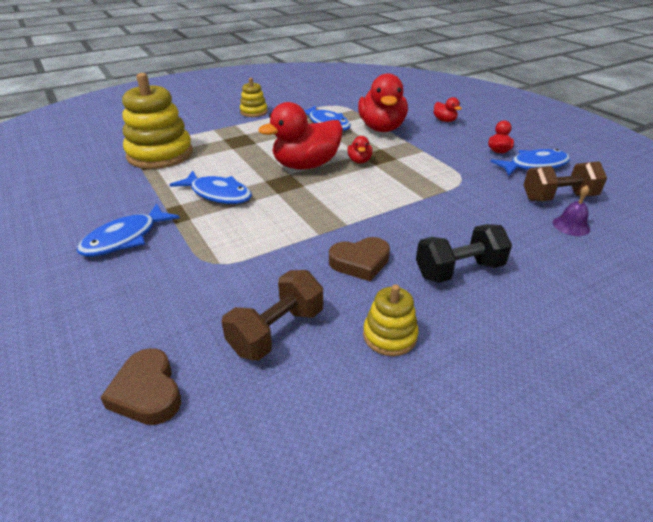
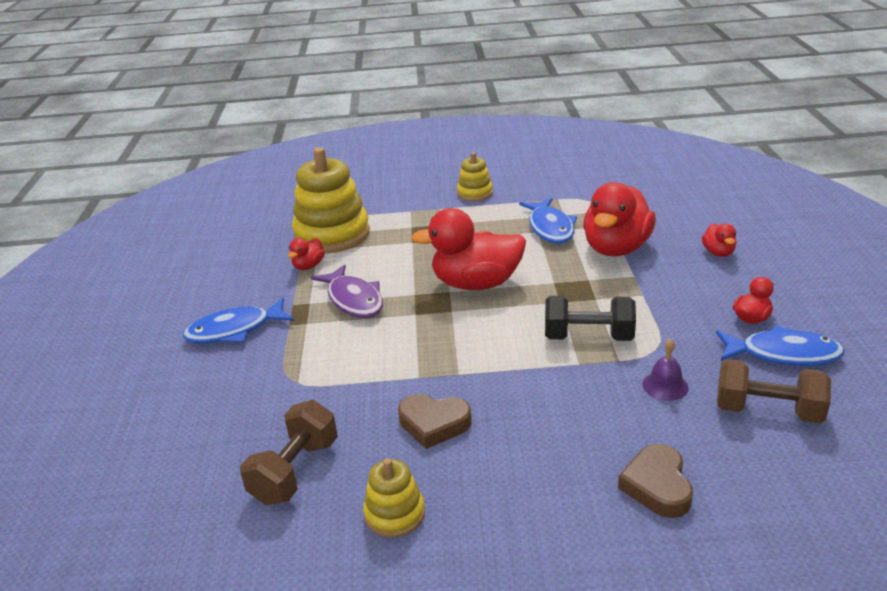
camera: 30 degrees right, 5 degrees down
brown heart [100,348,181,425] -> brown heart moved to [618,444,693,518]
blue fish [170,171,252,204] -> purple fish [311,264,383,318]
brown dumbbell [222,270,323,361] -> brown dumbbell turned 45 degrees counterclockwise [240,400,338,505]
red duck [347,136,372,164] -> red duck moved to [288,238,325,270]
black dumbbell [416,224,512,283] -> black dumbbell moved to [545,296,636,341]
purple bell [553,185,590,236] -> purple bell moved to [642,339,689,401]

